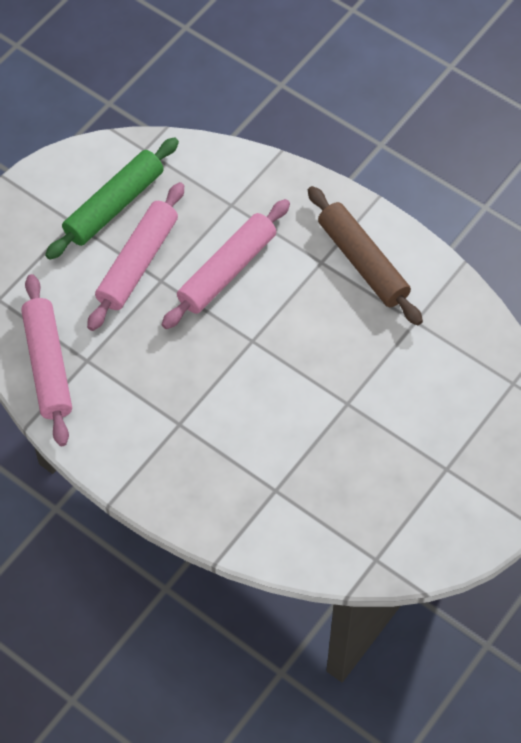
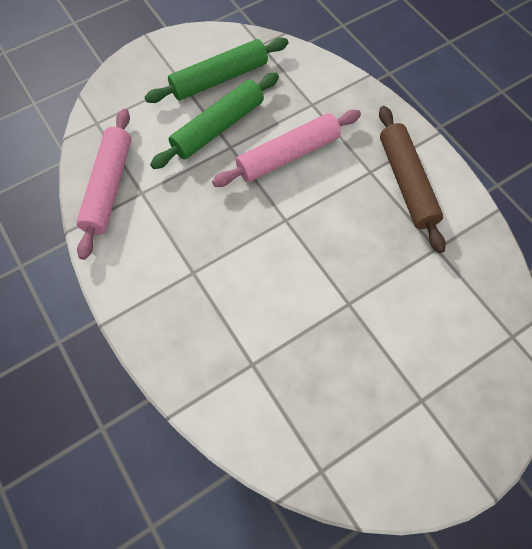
camera: 20 degrees right, 5 degrees up
pink rolling pin [87,182,184,331] -> green rolling pin [150,73,279,169]

